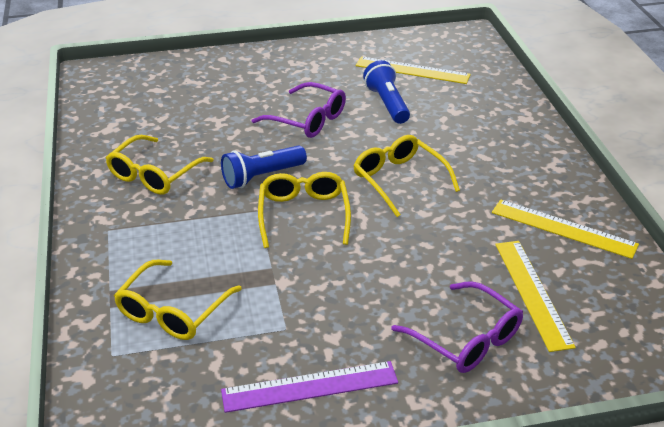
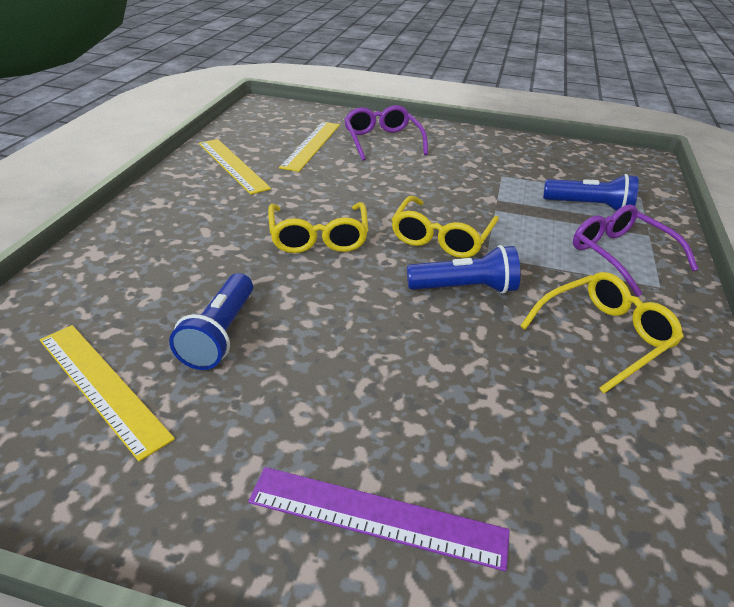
camera: 155 degrees left, 0 degrees up
yellow glasses [114,260,242,340] -> blue flashlight [543,174,639,211]
purple ruler [221,361,398,413] -> purple ruler moved to [248,467,510,571]
purple glasses [252,82,346,138] -> purple glasses moved to [573,205,699,297]

